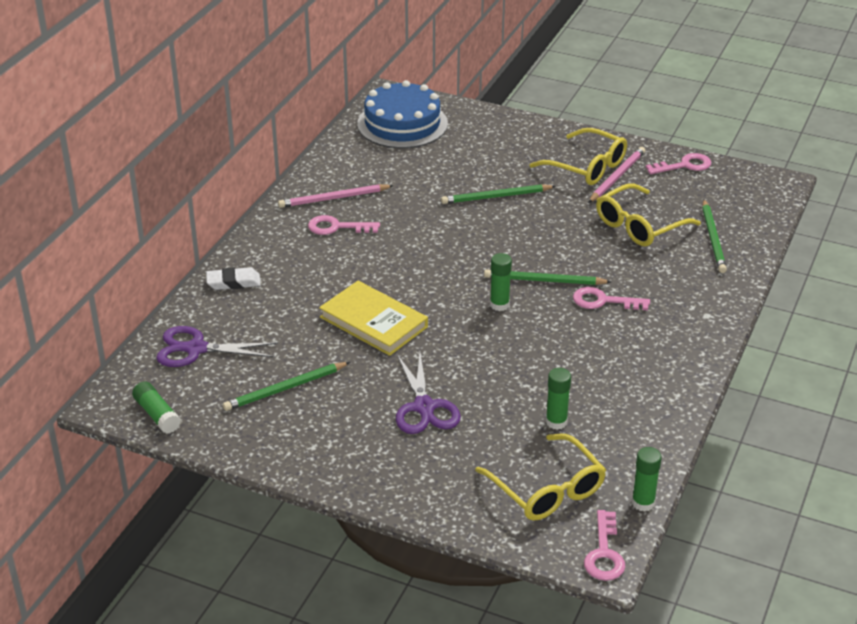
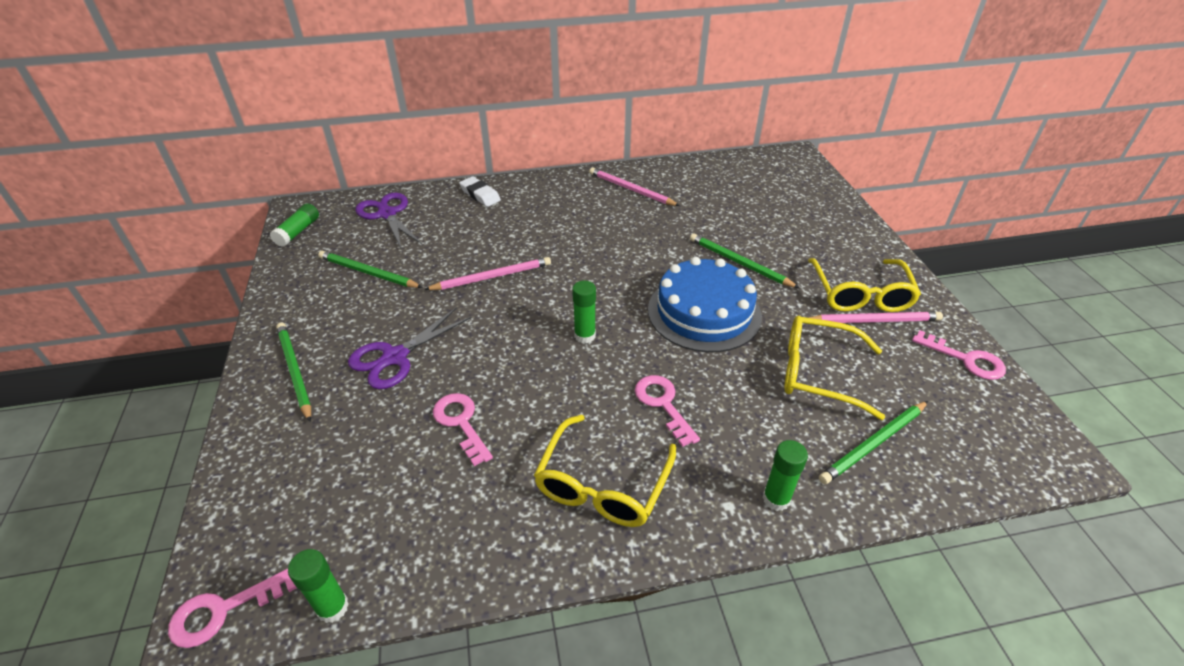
camera: 55 degrees right, 5 degrees up
pink key [308,215,380,235] -> pink key moved to [433,393,493,466]
yellow book [319,281,428,356] -> pink pencil [424,257,551,290]
blue cake [357,80,448,148] -> blue cake moved to [648,257,762,352]
yellow glasses [475,434,606,521] -> yellow glasses moved to [534,415,676,527]
green pencil [484,270,611,285] -> green pencil moved to [276,322,311,422]
green glue stick [546,368,571,430] -> green glue stick moved to [762,440,808,511]

